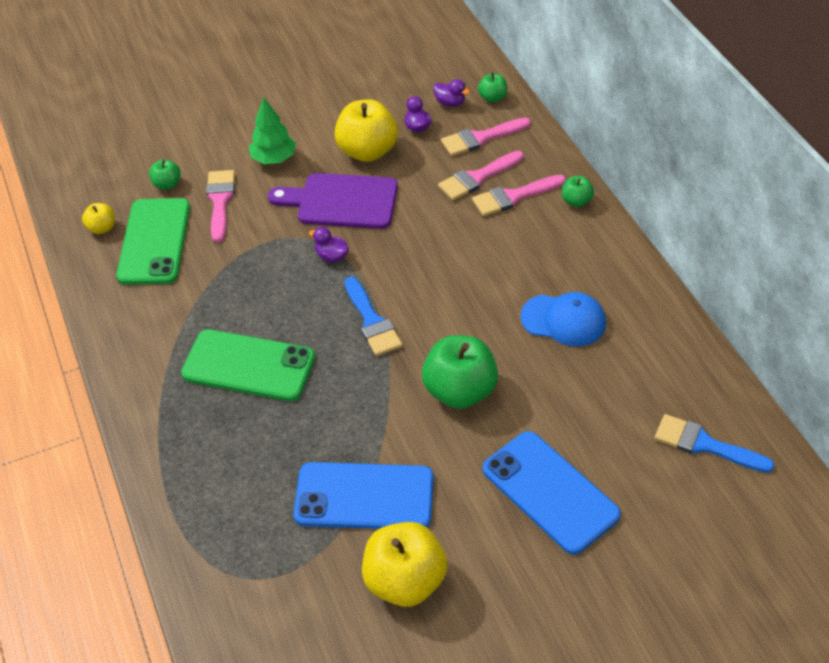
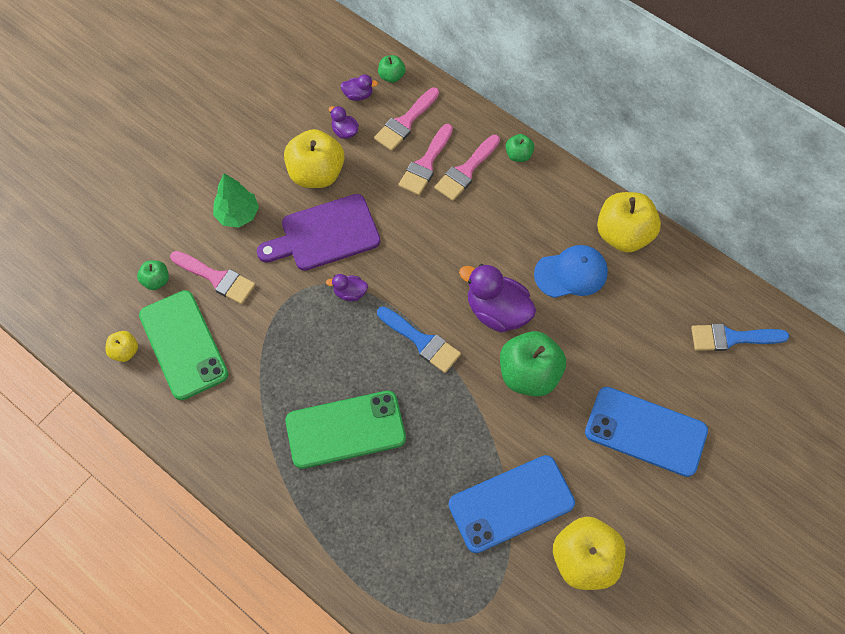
camera: 30 degrees left, 15 degrees up
pink brush [206,170,235,243] -> pink brush turned 150 degrees clockwise [170,251,256,304]
none -> purple duck [459,264,536,333]
none -> yellow apple [597,192,661,253]

